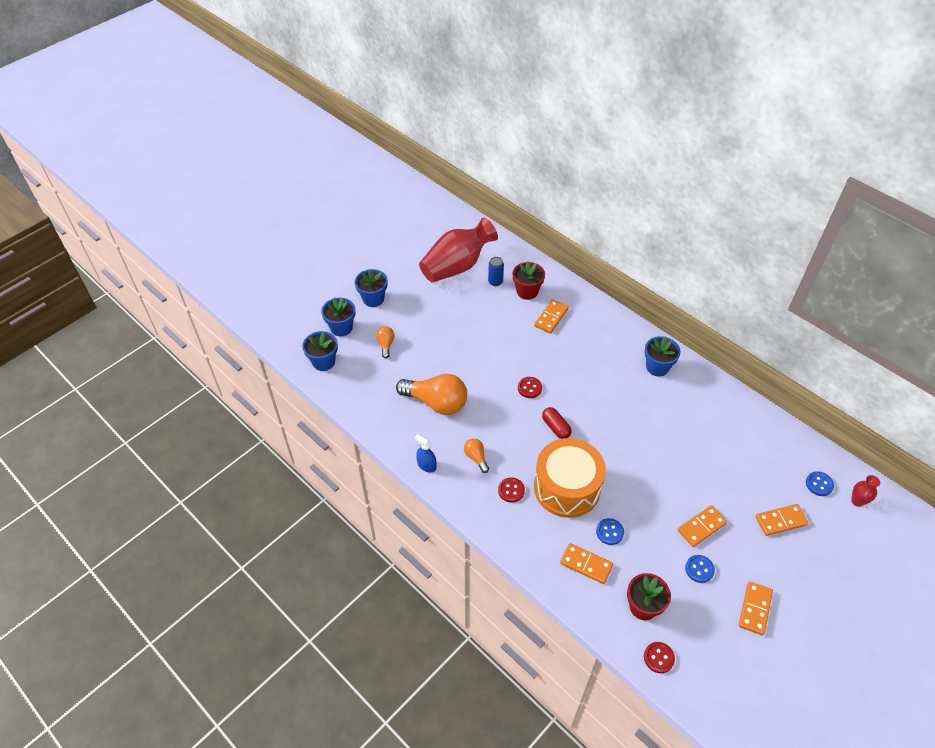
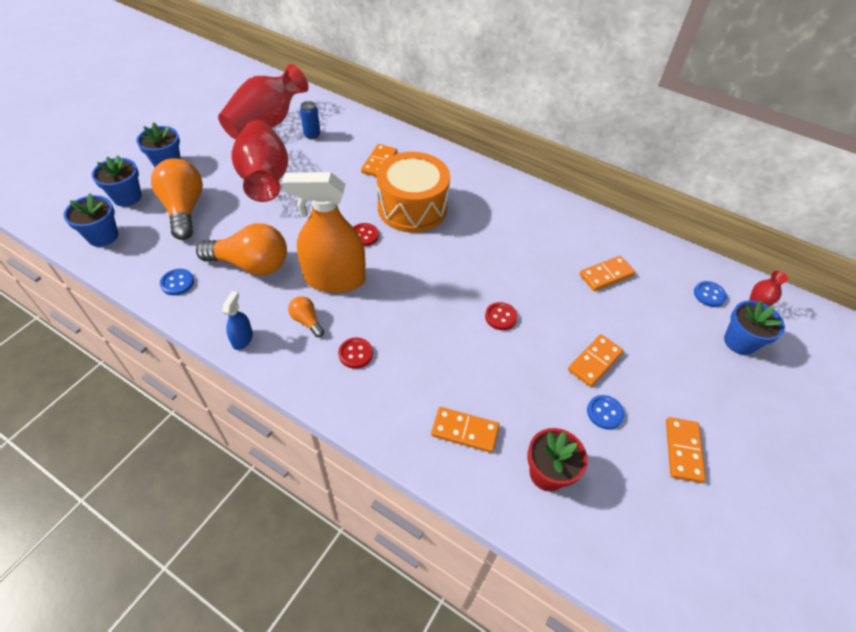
camera: 15 degrees left, 0 degrees up
orange light bulb [376,326,394,358] -> orange light bulb [151,158,203,240], size x2.12
blue spray bottle [415,434,436,473] -> blue spray bottle turned 75 degrees clockwise [222,291,253,350]
red flower pot [513,261,545,300] -> none
orange drum [534,438,606,518] -> orange drum moved to [377,152,450,233]
red capsule [542,407,572,439] -> none
blue button [596,518,624,545] -> blue button moved to [160,269,194,295]
blue flower pot [644,336,681,376] -> blue flower pot moved to [724,300,785,355]
red button [644,642,675,673] -> red button moved to [485,302,518,330]
orange domino [756,504,808,536] -> orange domino moved to [579,256,635,291]
none -> red vase [231,120,288,202]
none -> orange spray bottle [282,172,365,293]

